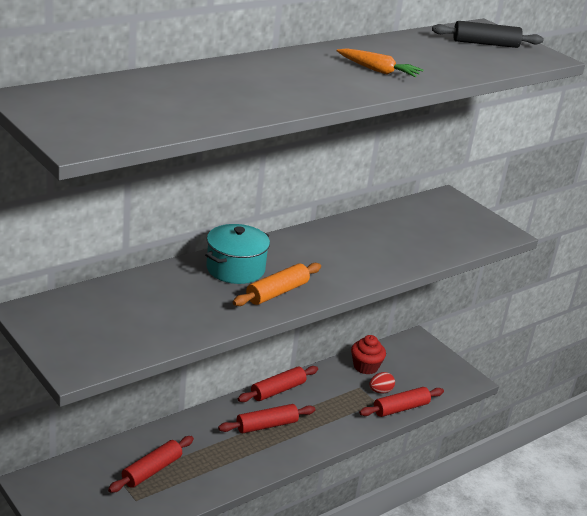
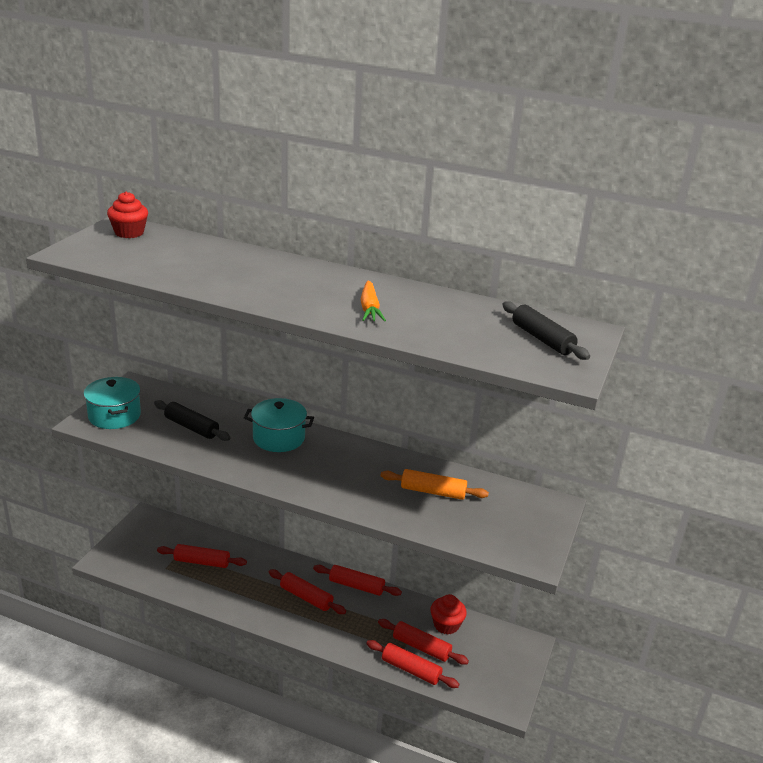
camera: 60 degrees right, 0 degrees up
orange rolling pin [233,263,321,306] -> orange rolling pin moved to [380,469,489,500]
red egg [369,372,395,393] -> red rolling pin [378,619,469,665]
none -> turquoise pot [84,377,141,429]
none -> red cupcake [107,191,148,238]
none -> black rolling pin [154,400,231,441]

